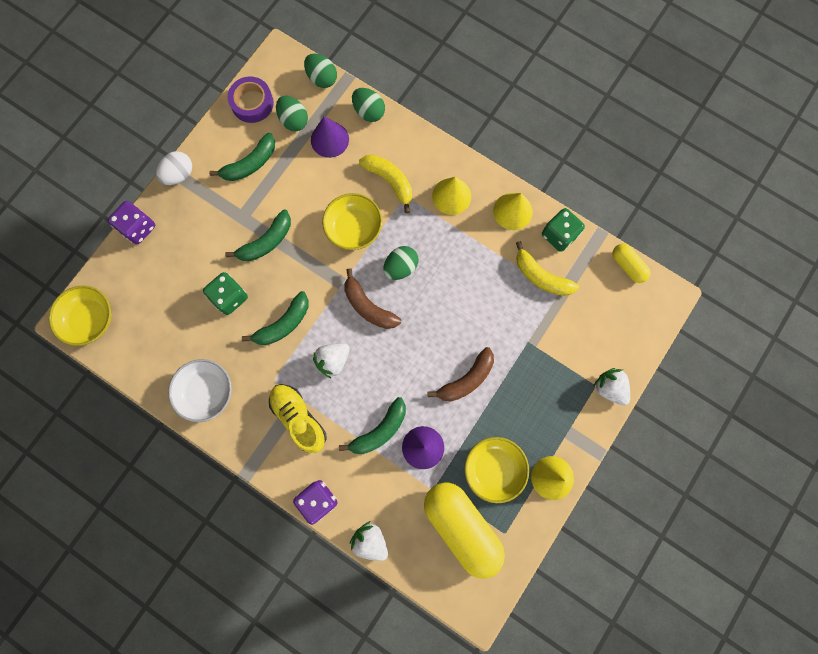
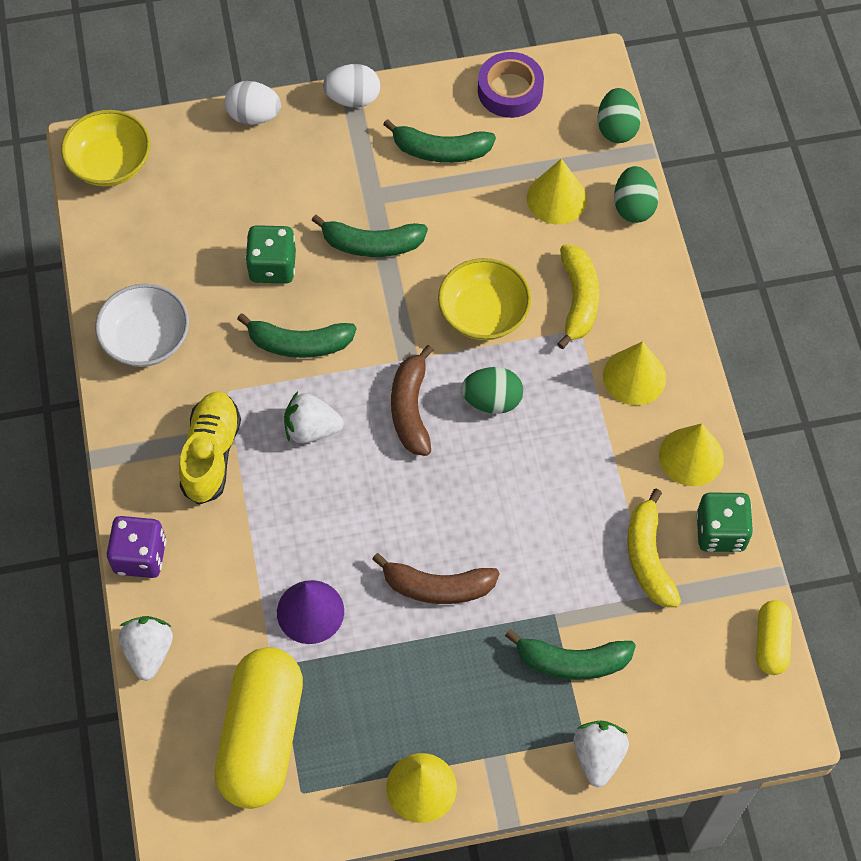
camera: 45 degrees right, 15 degrees down
purple dice [108,201,155,244] -> white egg [225,81,281,125]
green egg [276,96,308,131] -> none
purple cone [311,117,349,158] -> yellow cone [527,159,587,224]
green banana [339,397,406,454] -> green banana moved to [505,629,636,680]
yellow bowl [464,437,529,503] -> none

